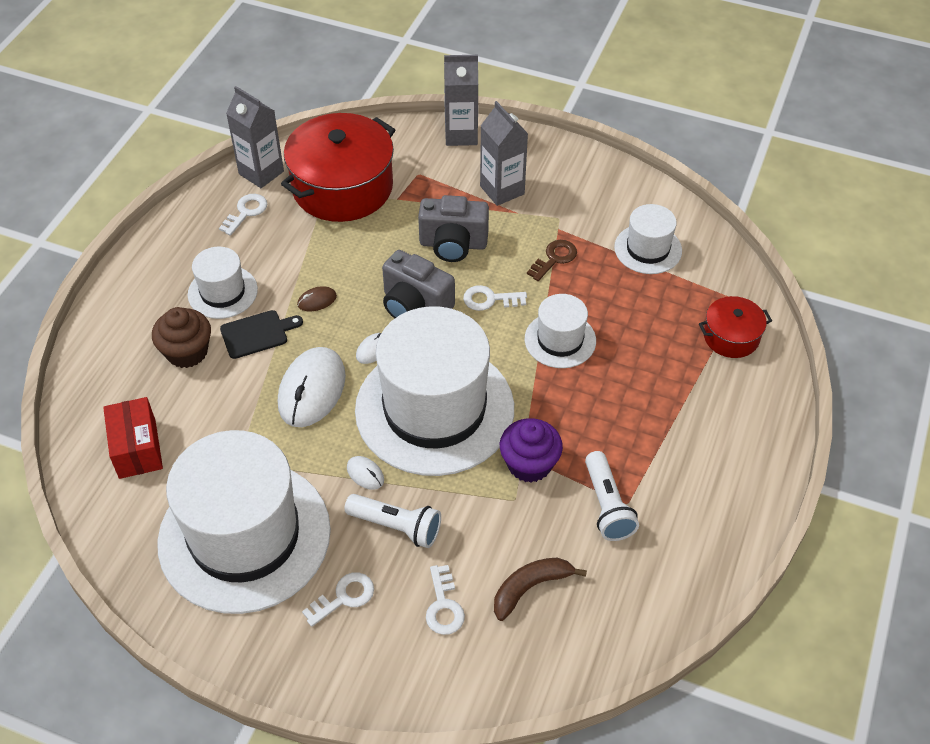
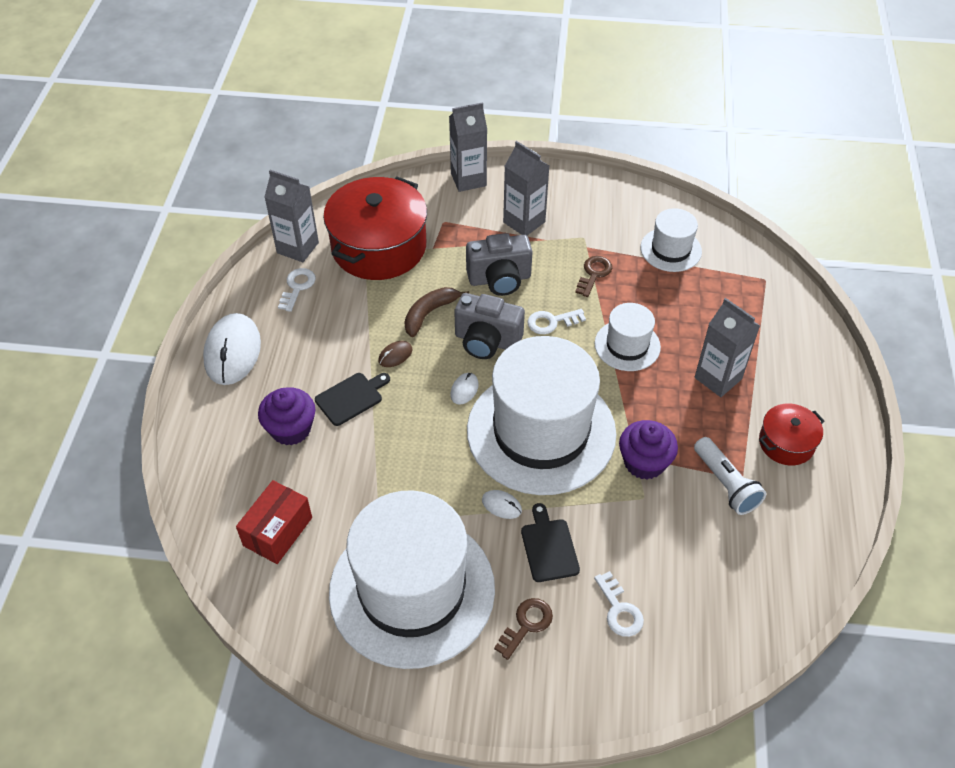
camera: 15 degrees left, 0 degrees up
red box [103,397,163,479] -> red box turned 60 degrees clockwise [236,480,312,564]
brown cupcake [152,307,211,368] -> purple cupcake [258,387,315,445]
white hat [188,247,258,319] -> none
white mouse [278,347,346,427] -> white mouse moved to [203,313,261,385]
white key [302,572,374,627] -> brown key [494,598,553,660]
white flashlight [344,494,441,548] -> black cutting board [521,503,580,582]
brown banana [494,558,587,621] -> brown banana moved to [404,287,469,337]
red pot [699,296,772,358] -> red pot moved to [759,404,824,466]
none -> grey carton [695,298,760,397]

